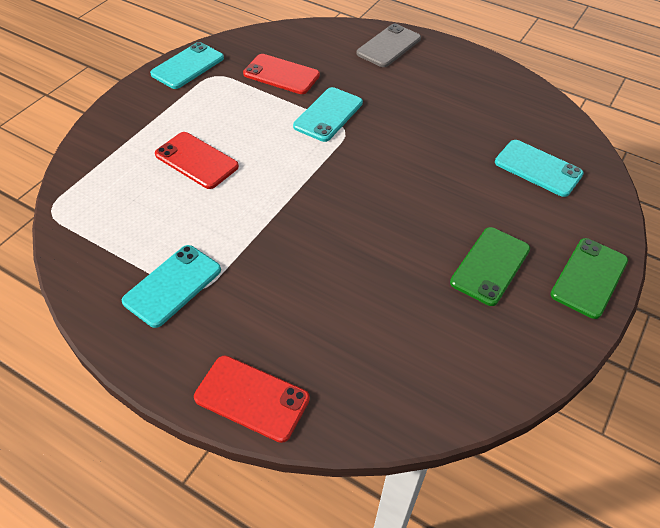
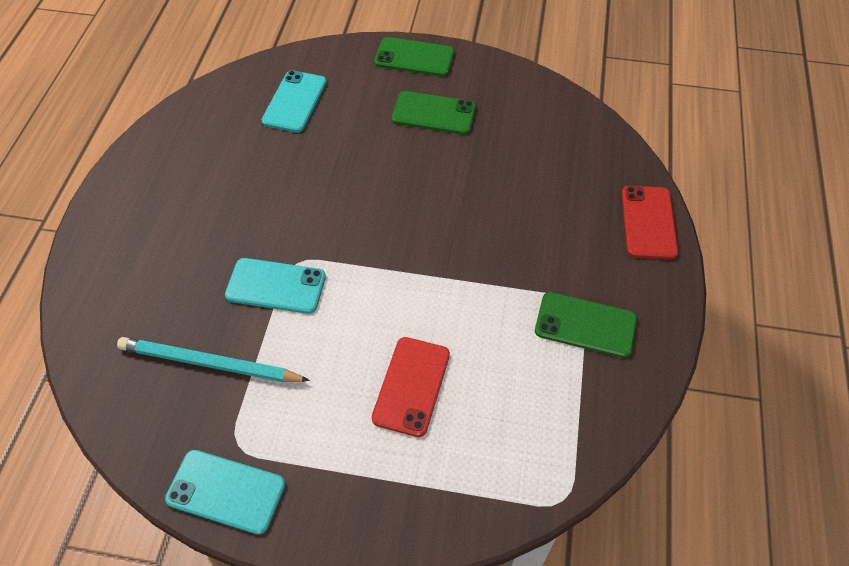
camera: 110 degrees left, 5 degrees up
turquoise phone [122,245,221,328] -> green phone [535,292,637,358]
red phone [243,54,320,94] -> turquoise pencil [117,337,310,382]
grey phone [356,23,421,67] -> none

